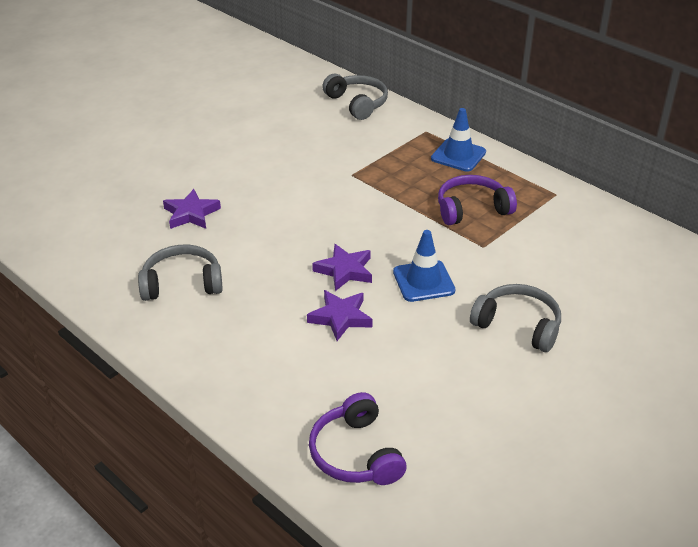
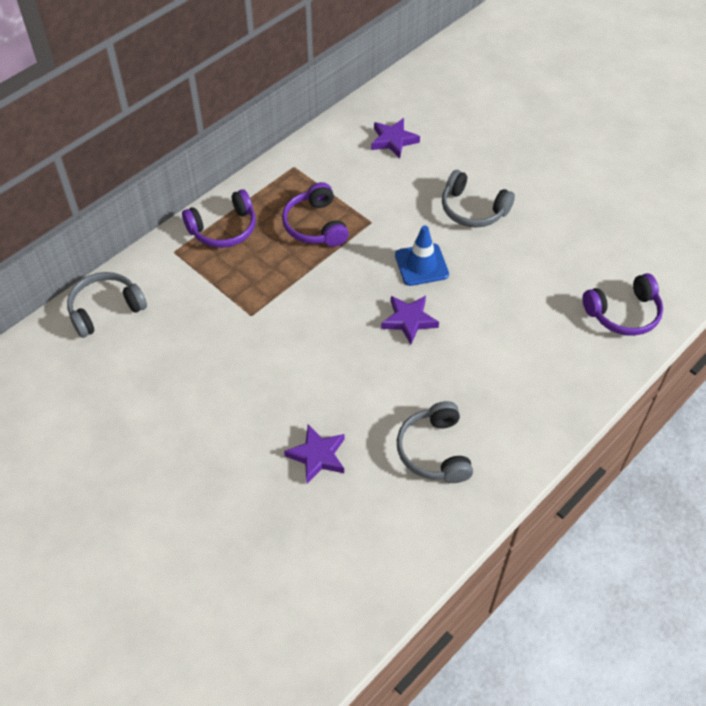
camera: 90 degrees left, 15 degrees up
purple star [307,290,373,341] -> purple star moved to [371,118,420,159]
blue traffic cone [431,108,486,172] -> purple headphones [182,189,256,248]
grey headphones [470,284,561,352] -> grey headphones turned 90 degrees counterclockwise [442,170,515,227]

